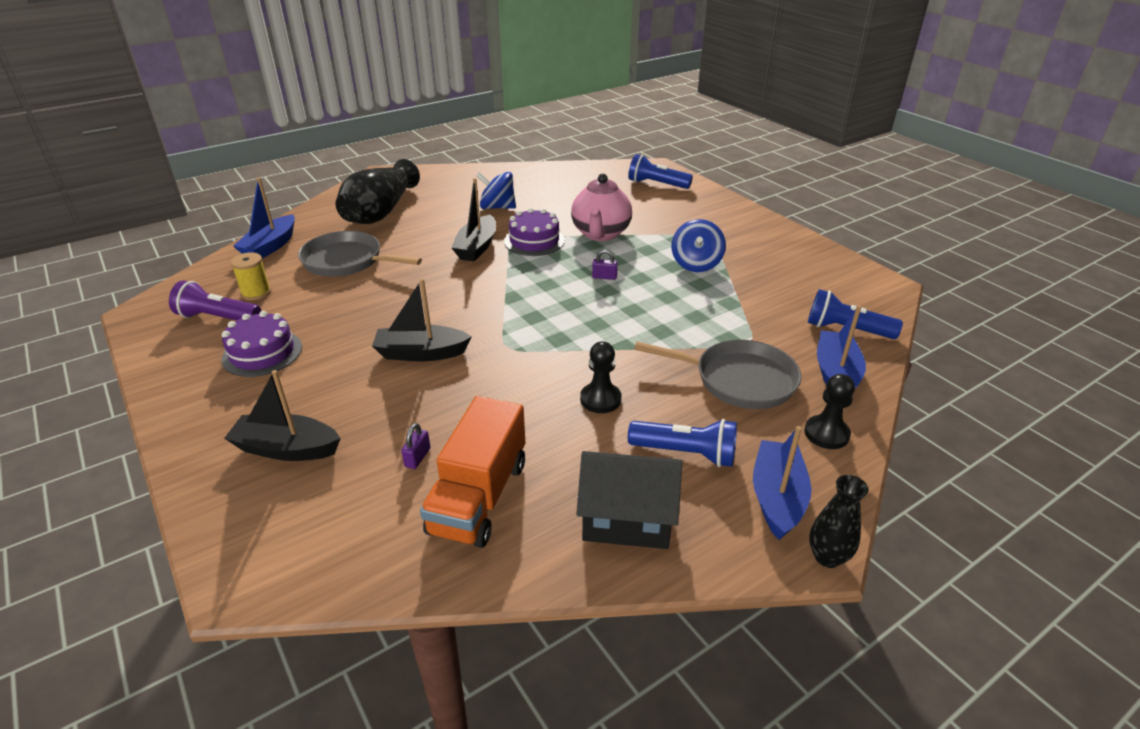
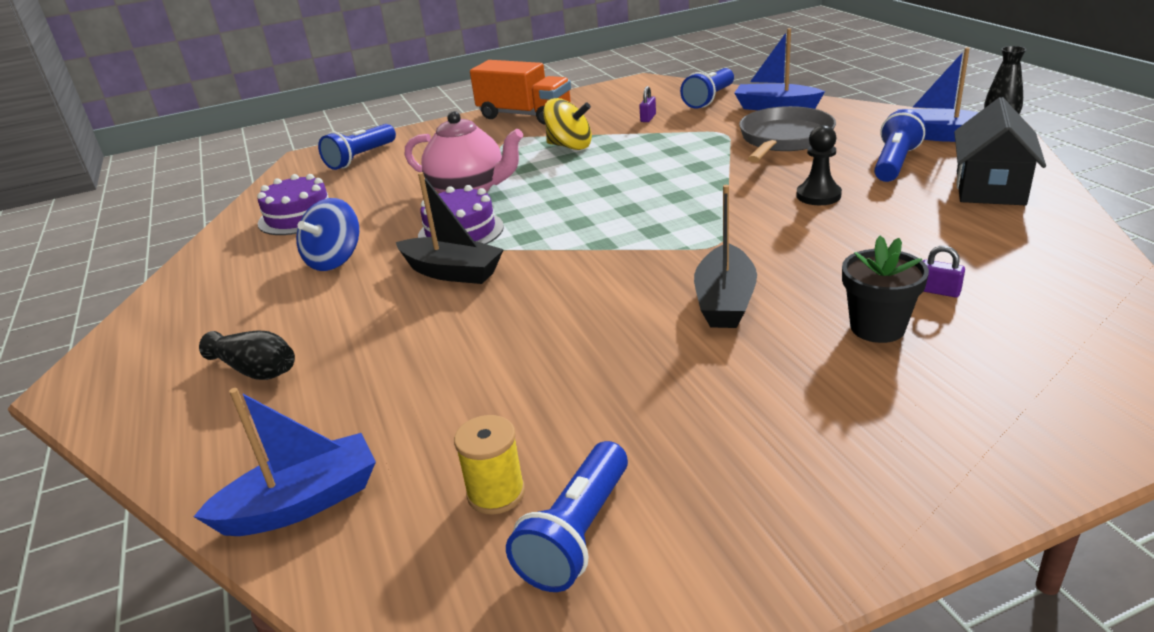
camera: 75 degrees left, 5 degrees down
purple flashlight [169,281,261,320] -> blue flashlight [506,441,628,592]
purple cake [221,311,302,377] -> purple cake moved to [257,174,328,235]
black boat [224,370,341,461] -> none
blue boat [233,177,295,258] -> blue boat turned 60 degrees counterclockwise [193,388,376,536]
grey pan [298,231,422,277] -> none
black vase [336,159,420,224] -> black vase [199,331,295,380], size x0.50
orange truck [420,396,525,548] -> orange truck moved to [470,60,571,125]
purple padlock [592,249,618,280] -> purple padlock moved to [639,86,656,122]
blue spinning top [672,219,726,272] -> yellow spinning top [543,98,592,150]
black pawn [804,374,855,449] -> none
none -> black flower pot [842,236,929,343]

